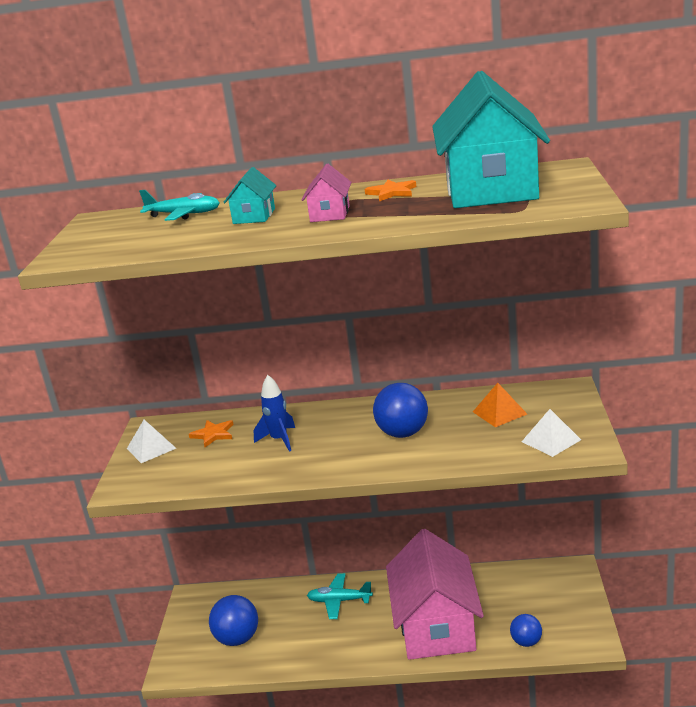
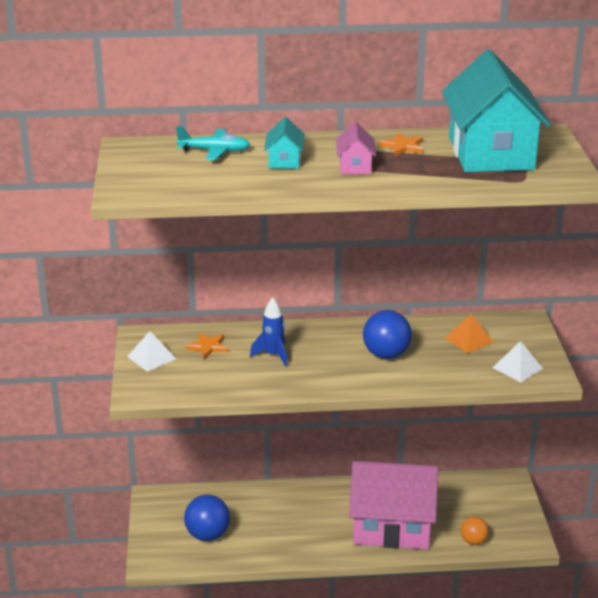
camera: 10 degrees left, 5 degrees up
turquoise plane [307,573,373,619] -> none
pink house [386,529,484,660] -> pink house turned 75 degrees counterclockwise [349,461,438,549]
blue ball [510,614,542,647] -> orange ball [461,517,489,545]

